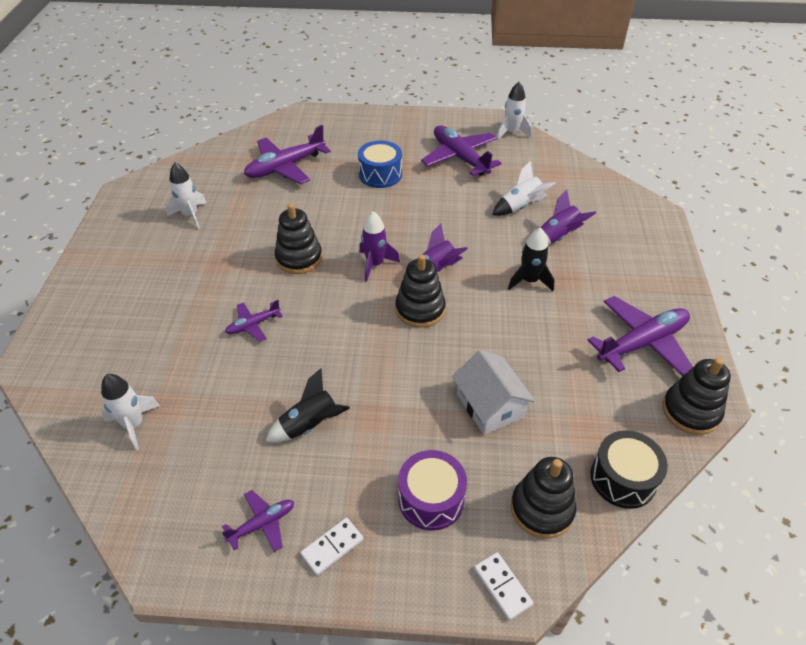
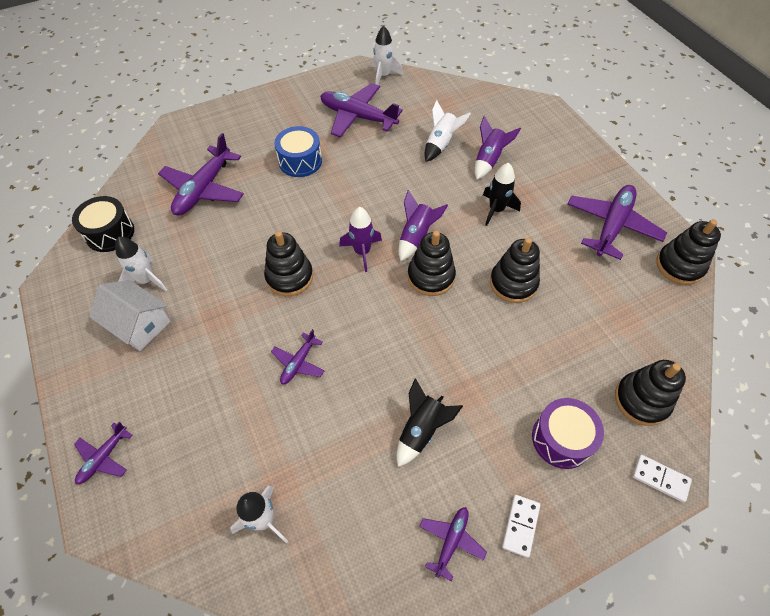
camera: 30 degrees left, 10 degrees up
white house [452,350,535,435] -> white house moved to [89,280,171,351]
black drum [591,430,668,509] -> black drum moved to [72,196,134,252]
none -> purple plane [74,422,133,484]
none -> black stacking toy [490,238,540,303]

